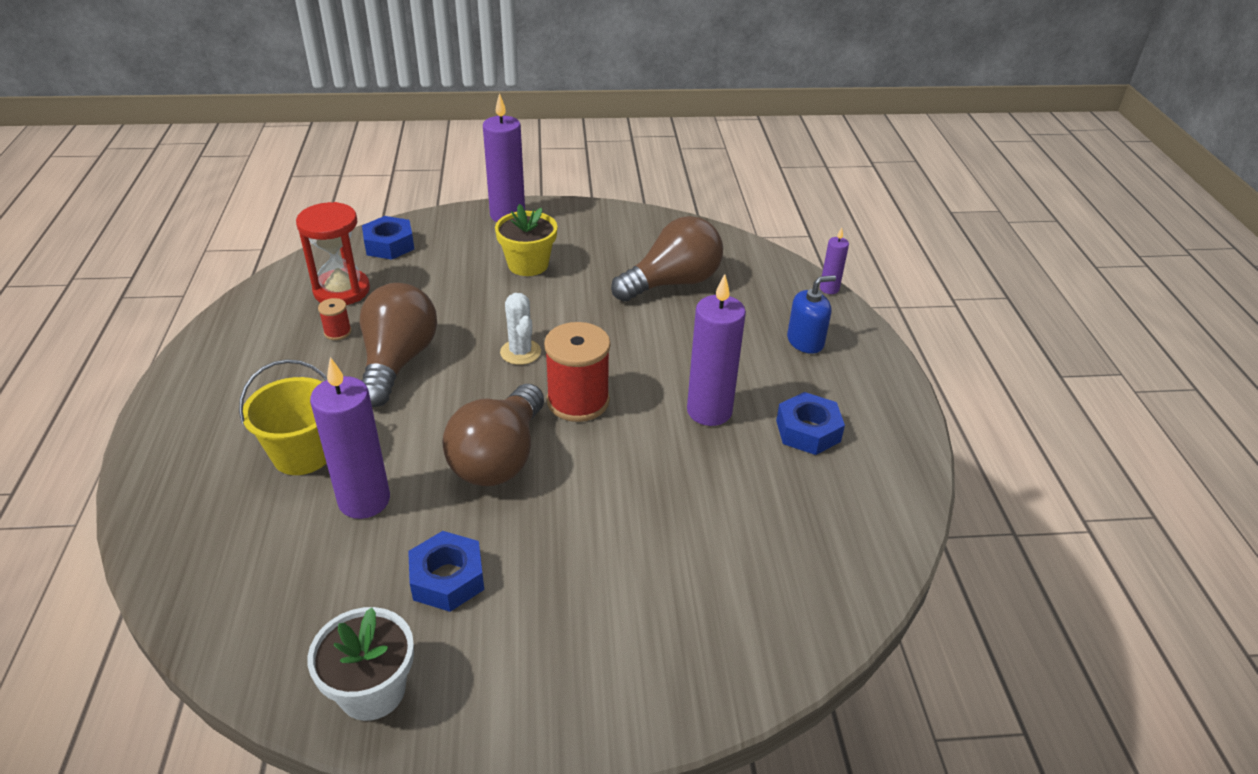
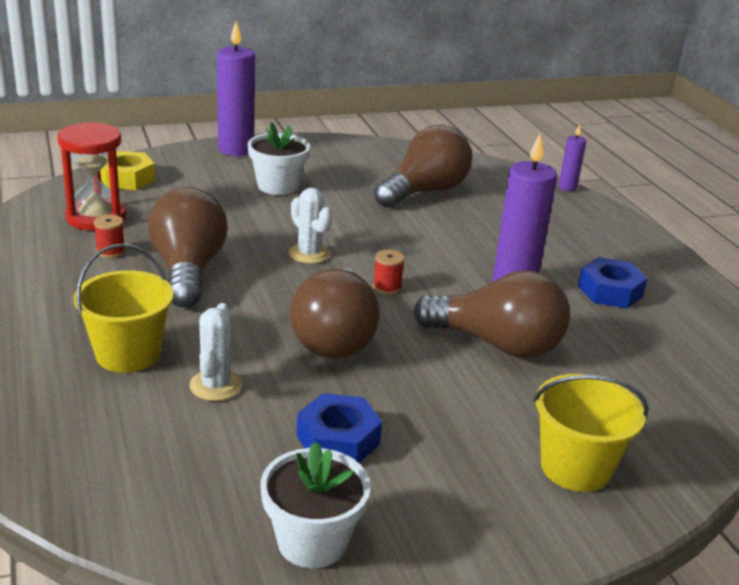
camera: 15 degrees left, 10 degrees down
purple candle [310,357,390,519] -> white cactus [189,303,242,401]
blue nut [362,216,414,260] -> yellow nut [100,151,155,190]
yellow flower pot [495,204,558,276] -> white flower pot [248,122,310,195]
red spool [544,322,611,422] -> red spool [373,249,405,294], size x0.46
blue soap dispenser [787,275,836,354] -> none
none -> brown light bulb [414,270,570,358]
none -> yellow bucket [533,374,649,492]

